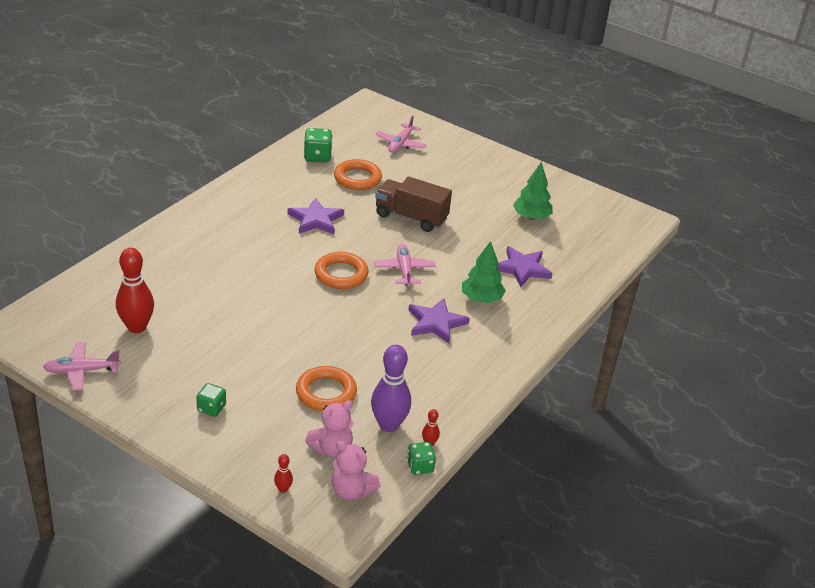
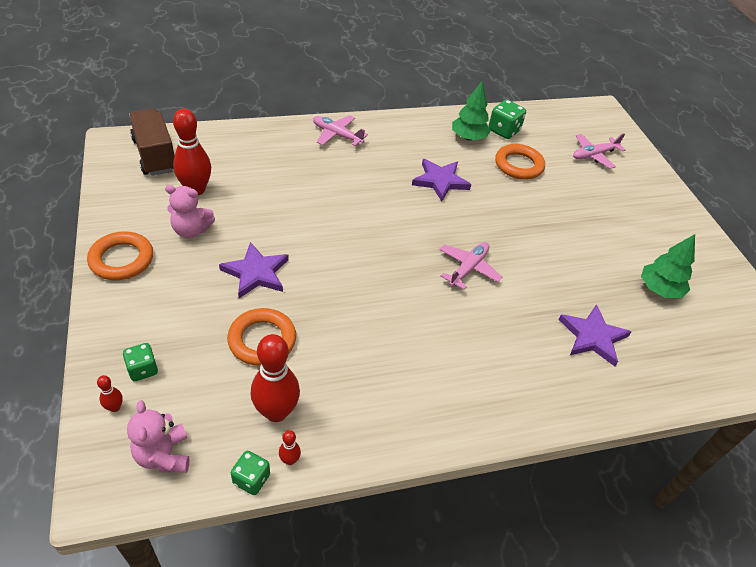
camera: 40 degrees right, 10 degrees up
pink plane [43,342,121,391] -> pink plane moved to [313,115,368,146]
green dice [196,383,226,417] -> green dice moved to [123,343,158,381]
pink teddy bear [305,400,353,457] -> pink teddy bear moved to [165,185,215,238]
orange ring [315,252,369,289] -> orange ring moved to [87,231,153,280]
purple bowling pin [371,345,411,432] -> red bowling pin [251,334,300,422]
brown truck [375,177,452,232] -> brown truck moved to [129,108,175,176]
purple star [408,298,470,344] -> purple star moved to [219,242,289,298]
green tree [462,241,506,303] -> green tree moved to [452,81,491,141]

